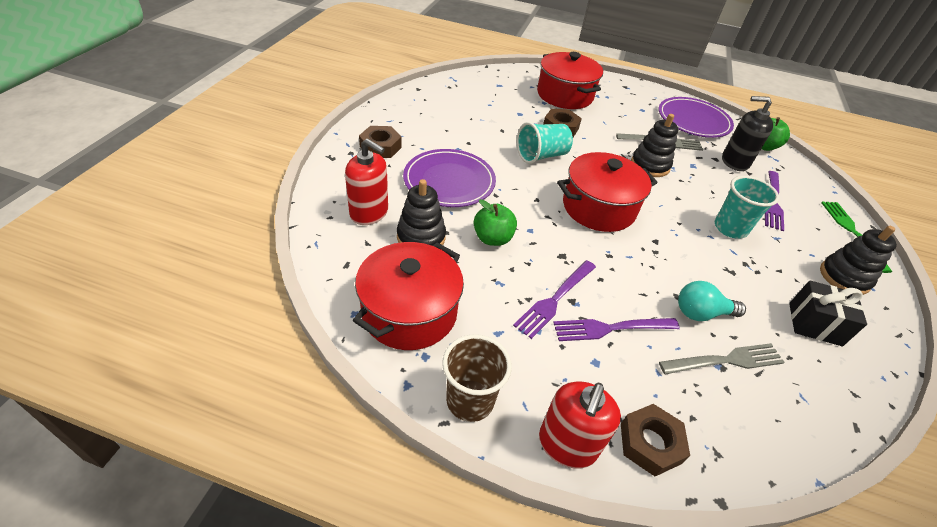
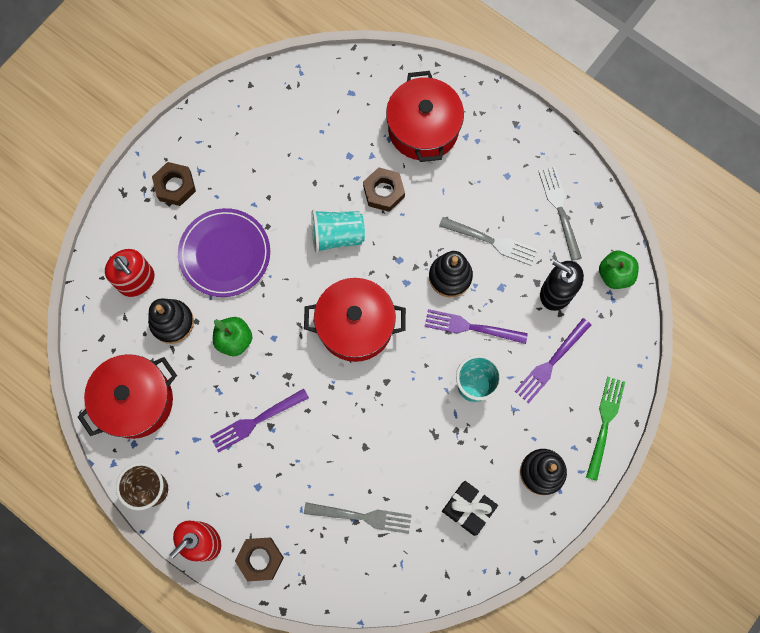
camera: 25 degrees right, 30 degrees up
purple fork [553,318,680,341] -> purple fork moved to [424,309,528,344]
purple plate [658,97,734,138] -> grey fork [539,167,582,261]
turquoise light bulb [678,281,746,321] -> none

